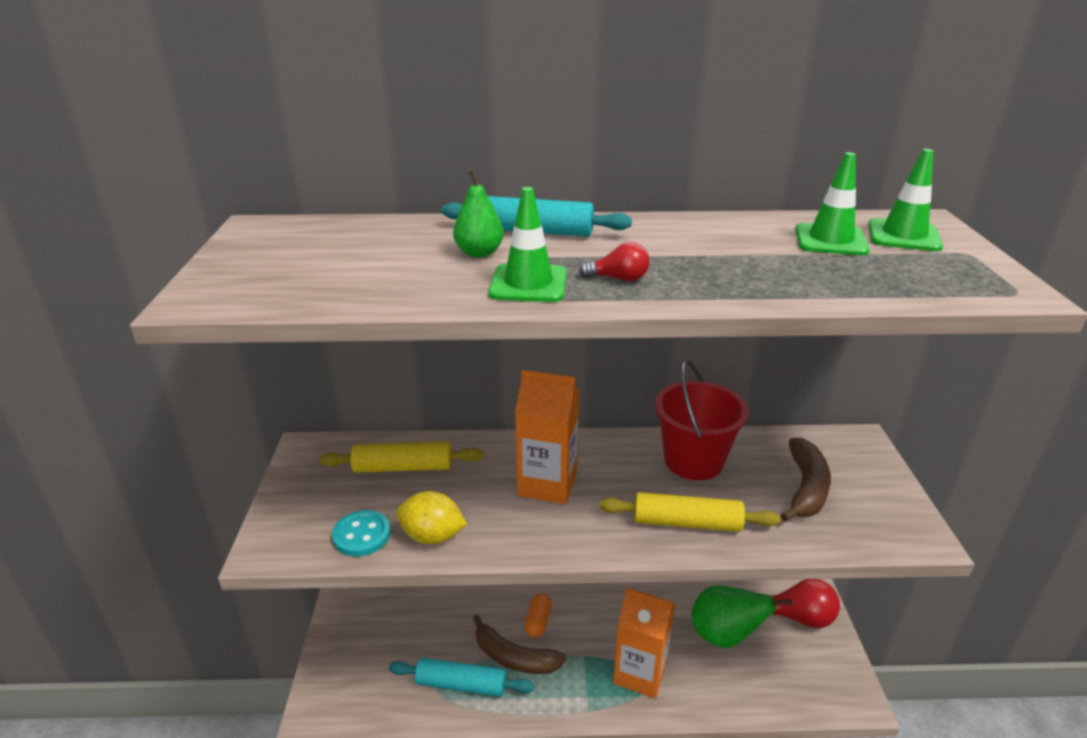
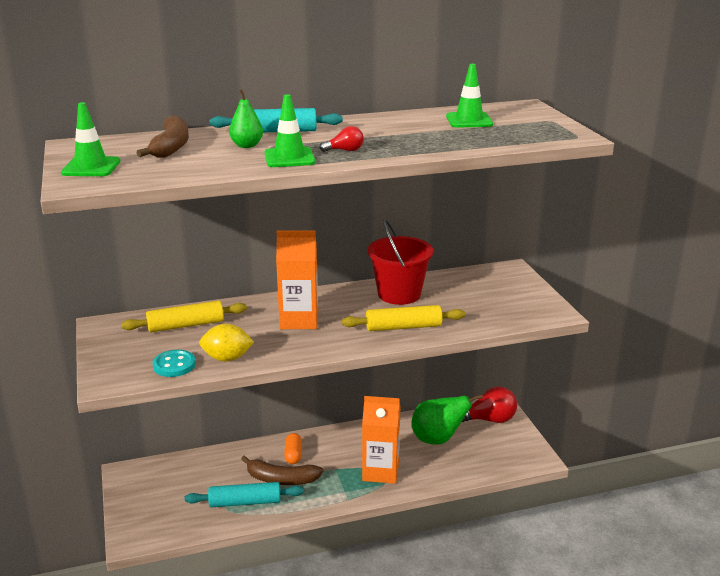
camera: 15 degrees left, 5 degrees down
brown banana [781,438,831,522] -> brown banana moved to [136,115,189,158]
green traffic cone [868,149,943,251] -> green traffic cone moved to [61,102,120,176]

